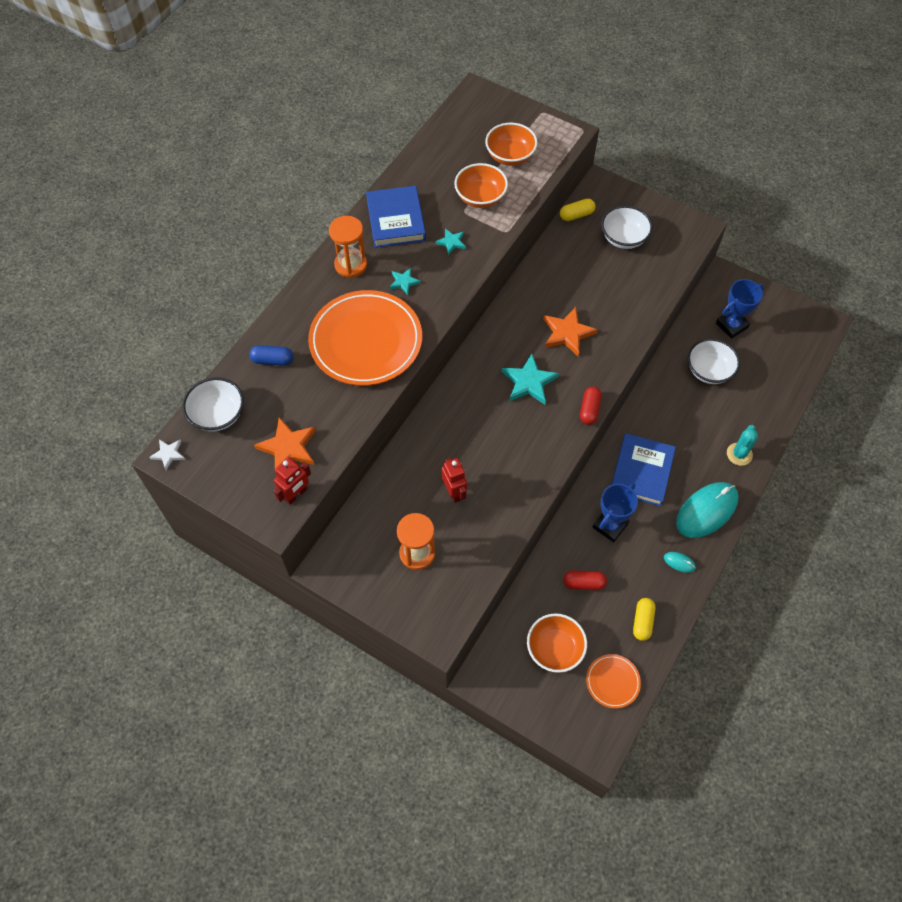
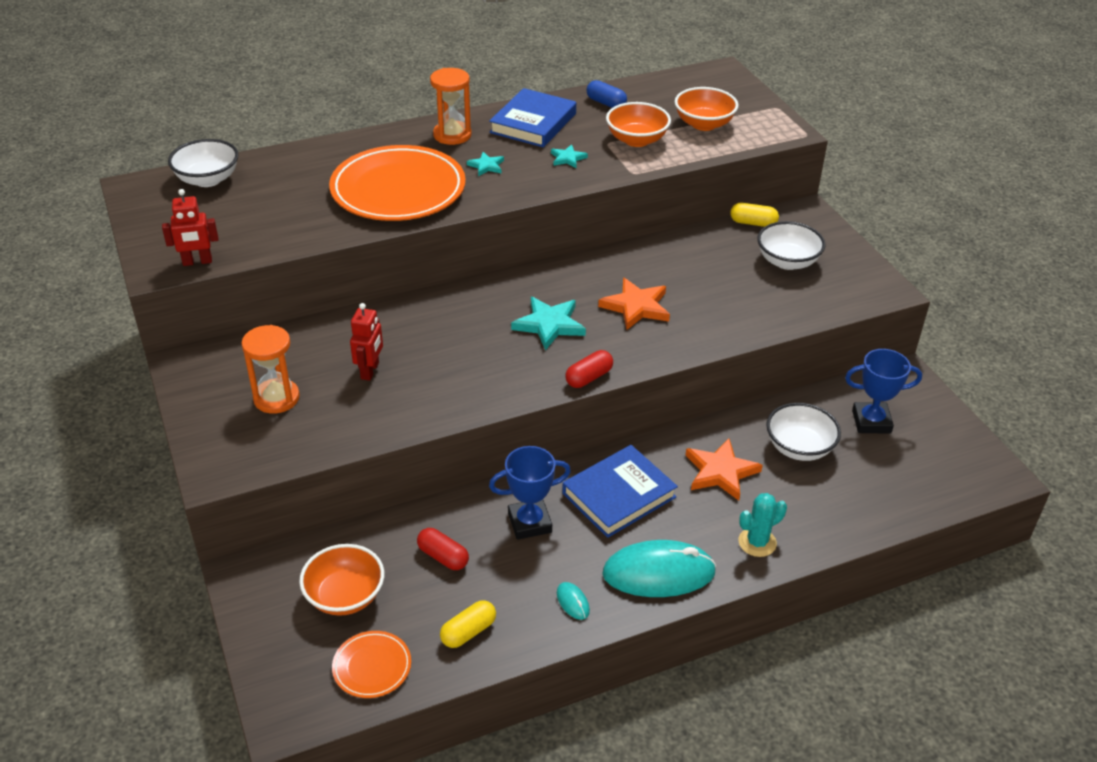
camera: 35 degrees right, 20 degrees down
white star [149,439,185,470] -> none
blue capsule [249,345,293,366] -> blue capsule moved to [586,80,627,108]
orange star [254,417,316,476] -> orange star moved to [686,438,763,501]

